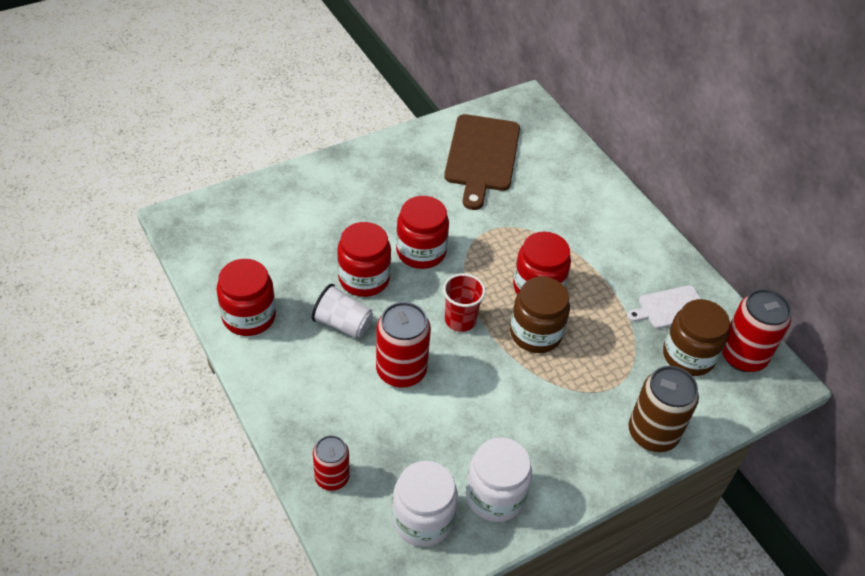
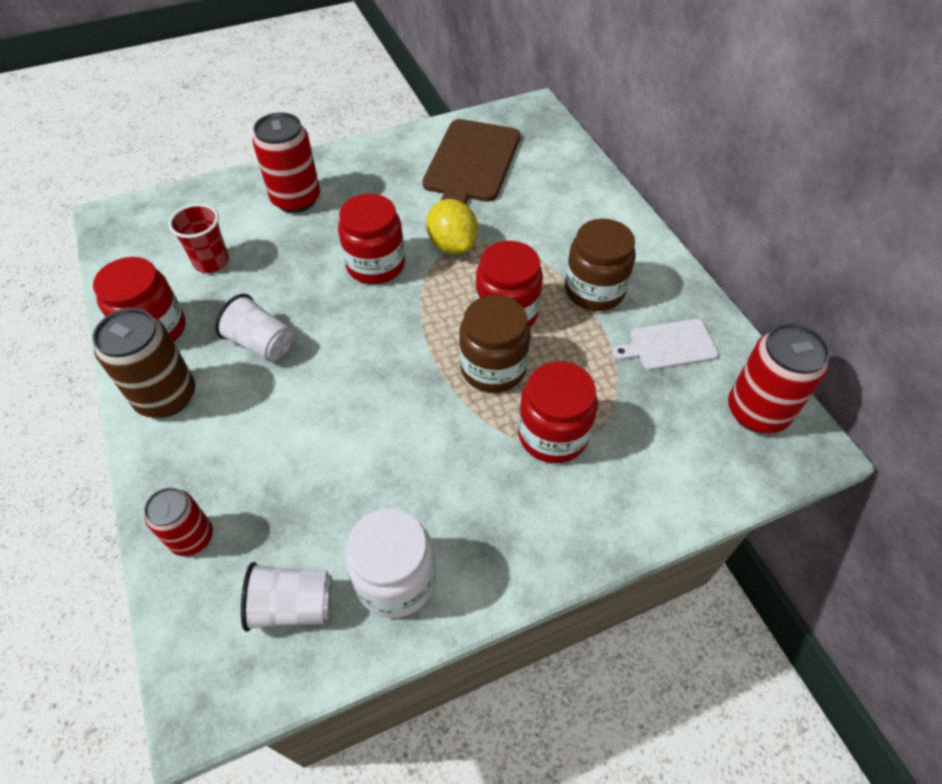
camera: 10 degrees right, 5 degrees up
red jar [337,222,391,297] -> red jar moved to [518,361,598,463]
red can [376,302,431,388] -> red can moved to [253,112,320,213]
white jar [392,461,458,547] -> white cup [241,562,332,632]
red cup [443,273,486,332] -> red cup moved to [168,204,229,273]
brown can [629,366,699,452] -> brown can moved to [92,308,195,418]
brown jar [663,299,730,376] -> brown jar moved to [565,219,636,311]
none -> yellow lemon [426,199,478,254]

